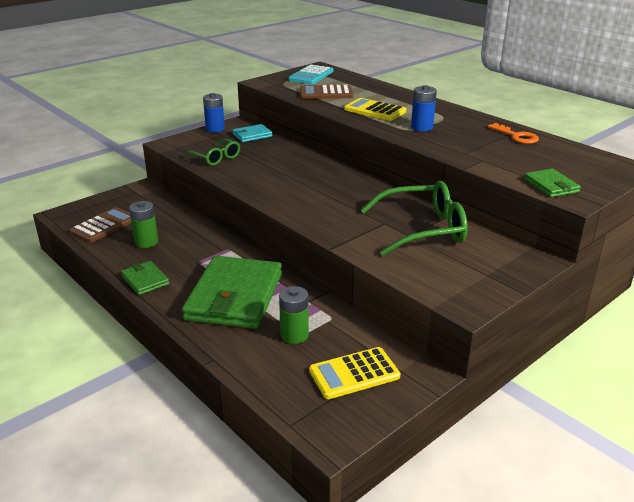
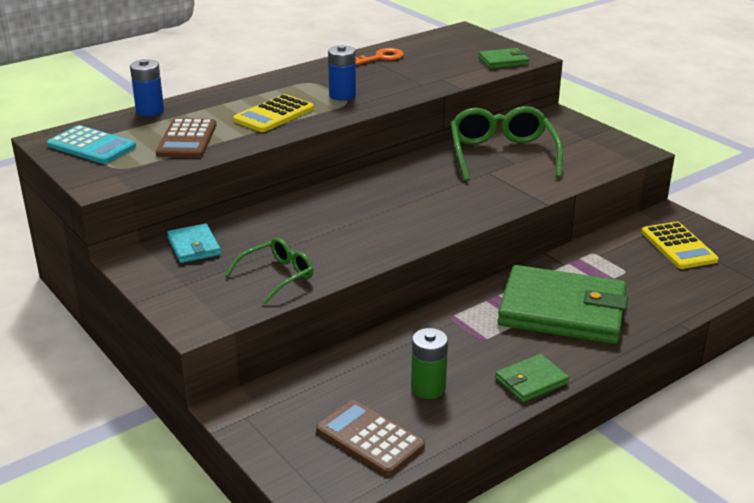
camera: 85 degrees left, 0 degrees up
blue battery [203,93,225,133] -> blue battery moved to [130,59,164,116]
green battery [279,286,309,344] -> none

